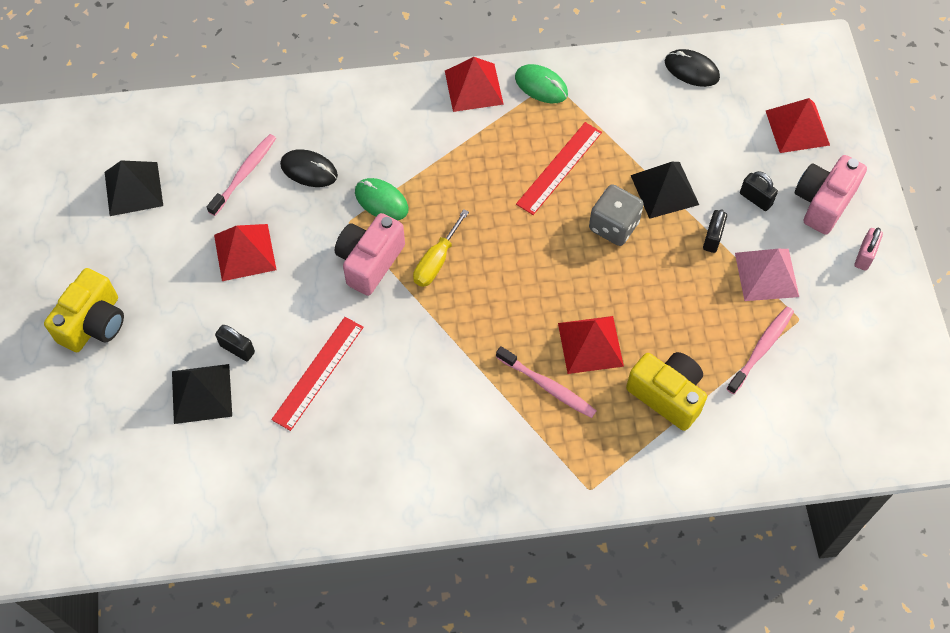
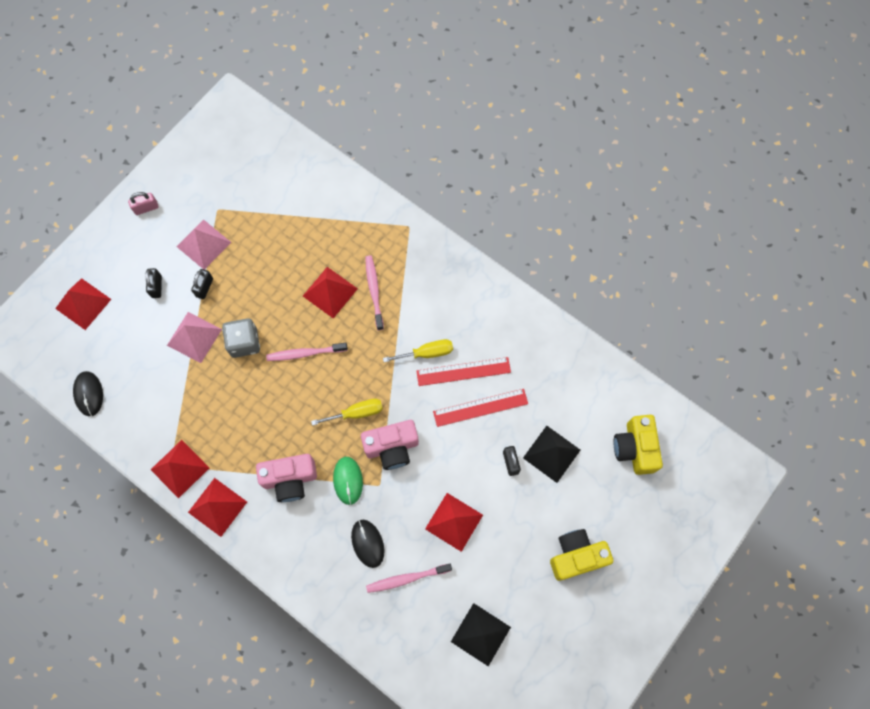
camera: 135 degrees left, 10 degrees up
green mouse [515,64,568,103] -> red pyramid [151,440,209,499]
red ruler [516,122,602,215] -> red ruler moved to [416,357,511,386]
yellow camera [626,352,707,431] -> yellow camera moved to [613,415,663,475]
black pyramid [631,162,699,219] -> pink pyramid [167,312,222,363]
black padlock [703,209,727,253] -> black padlock turned 45 degrees counterclockwise [191,269,213,299]
pink toothbrush [726,307,794,394] -> pink toothbrush moved to [266,343,348,361]
pink camera [795,155,867,235] -> pink camera moved to [256,454,317,502]
none -> yellow screwdriver [383,339,453,362]

